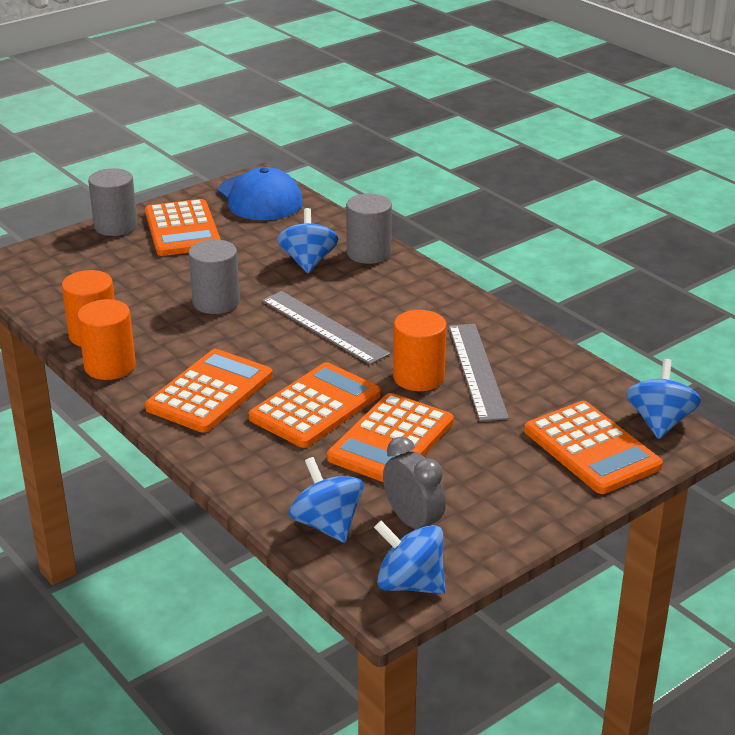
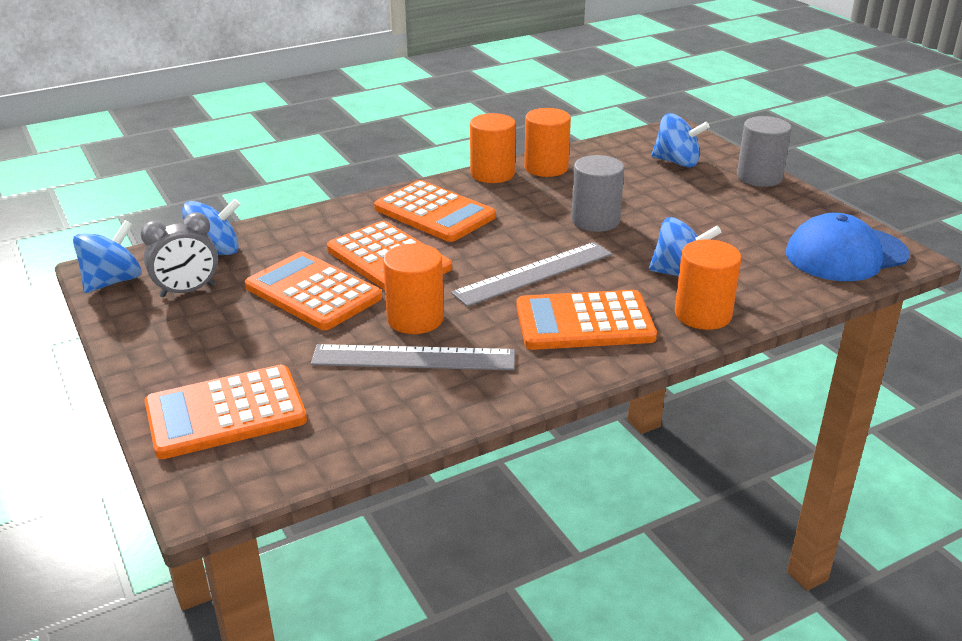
camera: 100 degrees right, 0 degrees up
orange calculator [145,199,221,256] -> orange calculator moved to [516,290,657,350]
grey cylinder [346,194,392,264] -> orange cylinder [675,239,741,330]
blue spinning top [626,359,701,439] -> blue spinning top moved to [651,113,710,167]

